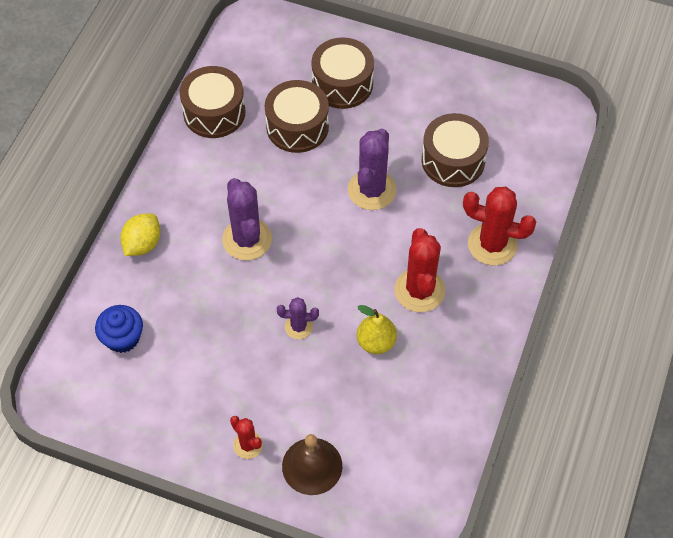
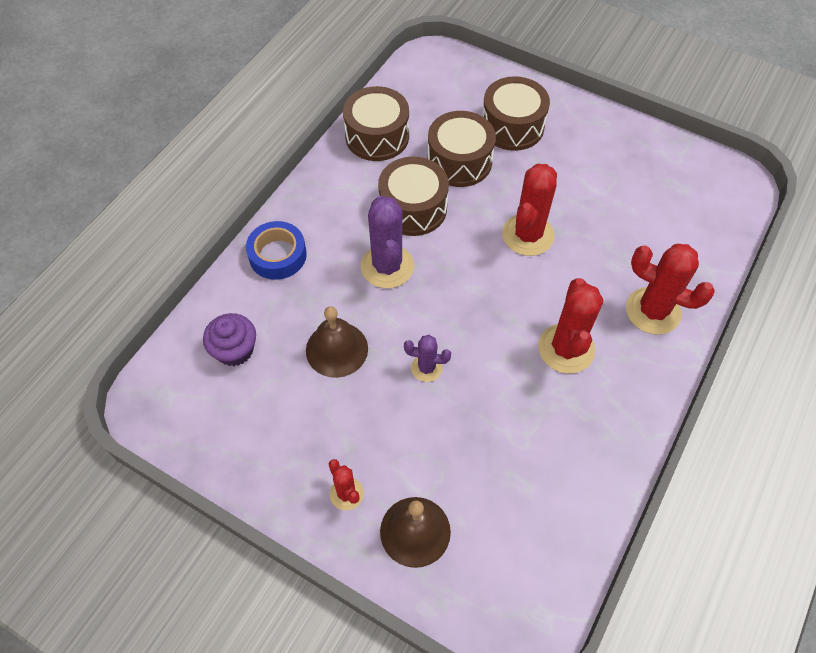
camera: 10 degrees right, 0 degrees up
blue cupcake [95,305,143,353] -> purple cupcake [203,313,256,366]
yellow lemon [120,214,161,256] -> blue tape [246,221,307,280]
purple cactus [348,129,396,210] -> red cactus [502,164,557,256]
yellow pear [357,305,397,354] -> none
brown drum [422,113,489,187] -> brown drum moved to [378,157,449,236]
none -> brown bell [306,306,368,378]

